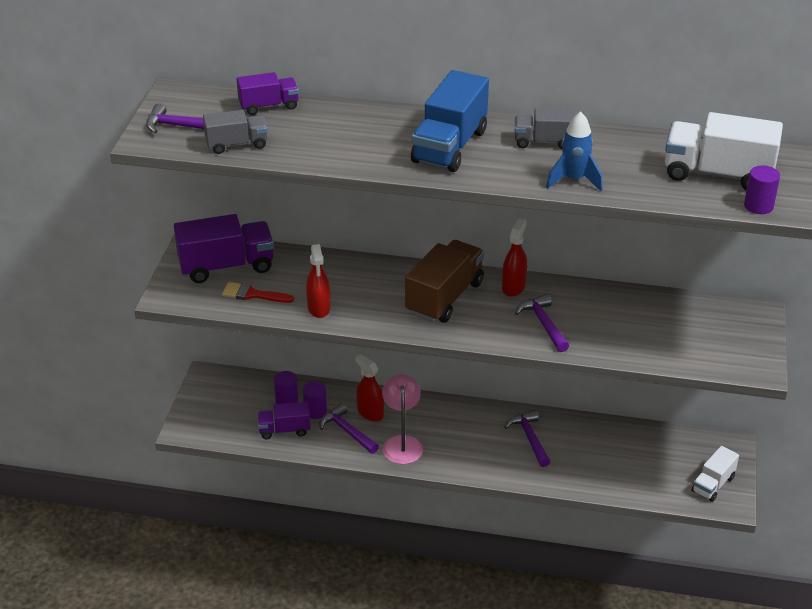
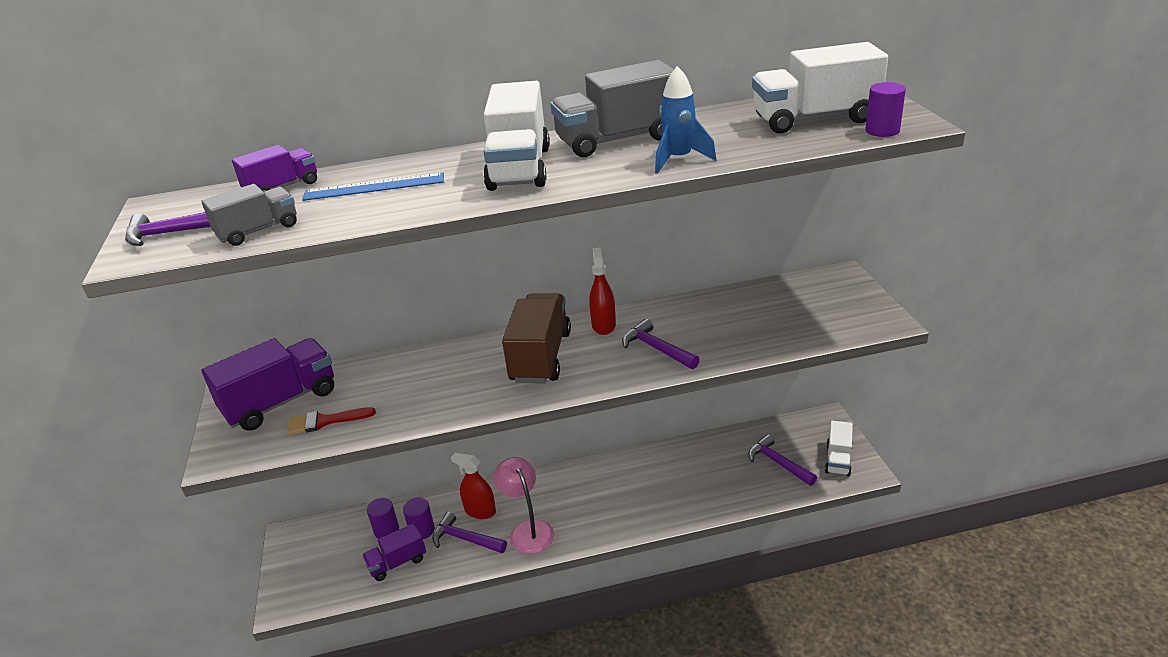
camera: 20 degrees left, 5 degrees down
red spray bottle [306,244,331,318] -> none
blue truck [411,70,489,172] -> white truck [483,81,549,191]
purple hammer [505,410,550,467] -> purple hammer moved to [748,434,817,486]
grey truck [515,108,576,149] -> grey truck [550,60,674,157], size x1.72
none -> blue ruler [302,173,444,201]

